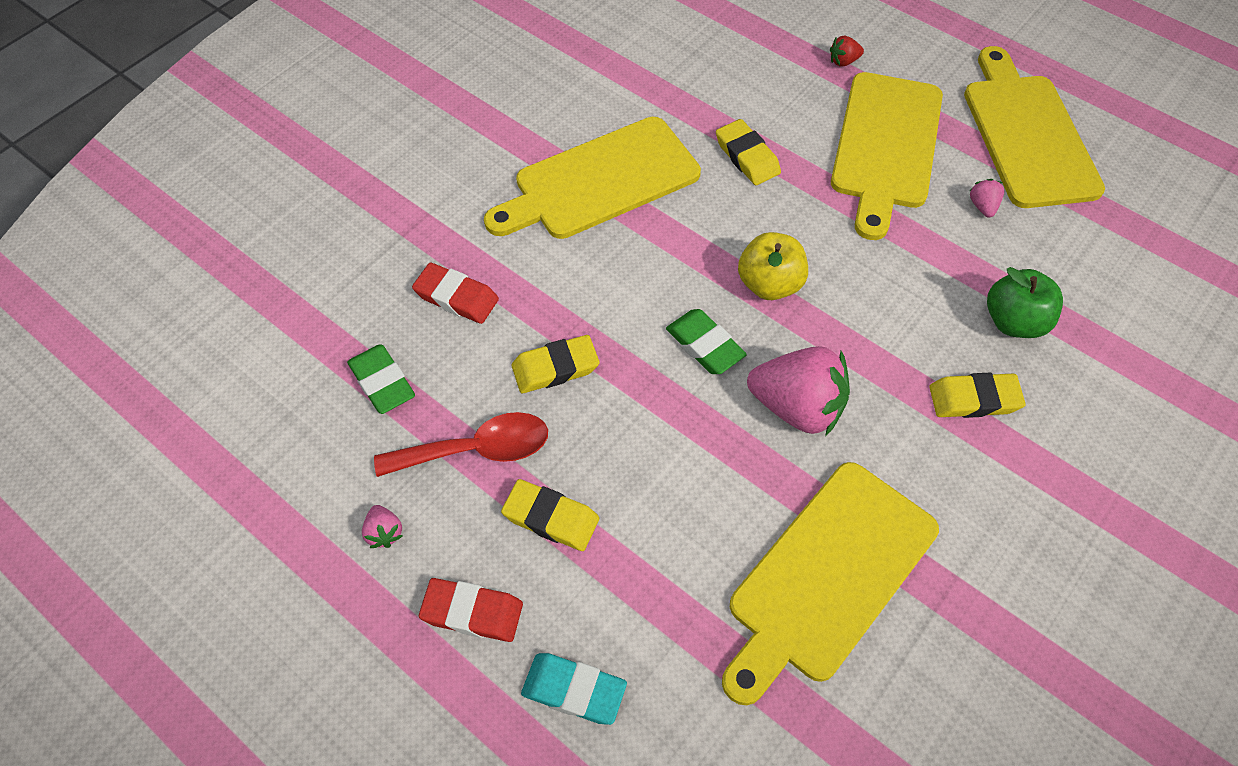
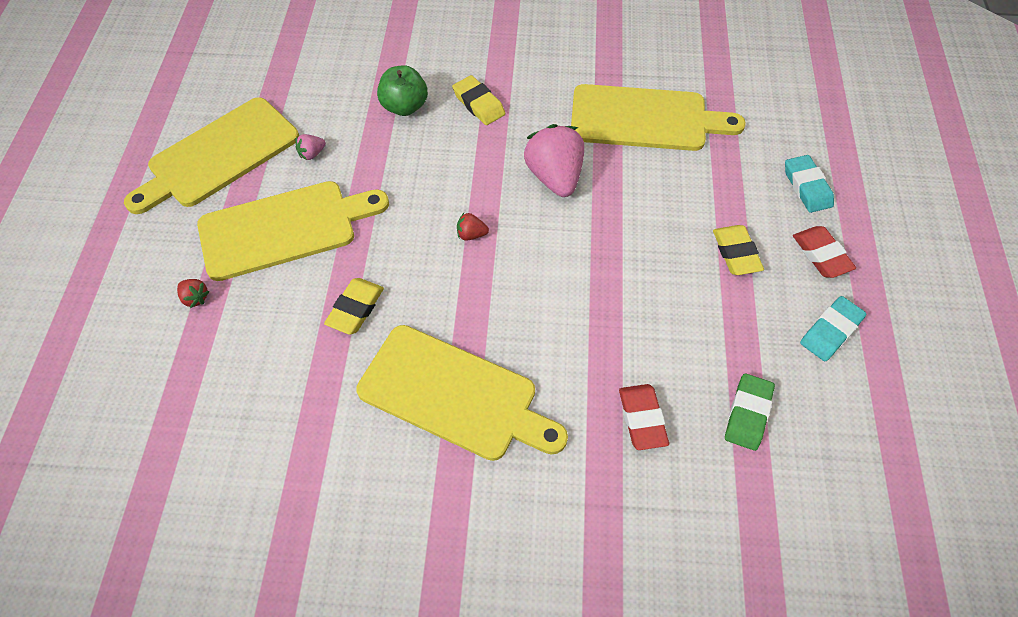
camera: 125 degrees left, 0 degrees up
pink strawberry [362,505,402,548] -> turquoise eraser [800,296,866,361]
red spoon [374,412,548,477] -> none
yellow eraser [511,335,599,393] -> none
green eraser [666,309,747,374] -> none
yellow apple [738,232,808,300] -> red strawberry [457,213,489,241]

